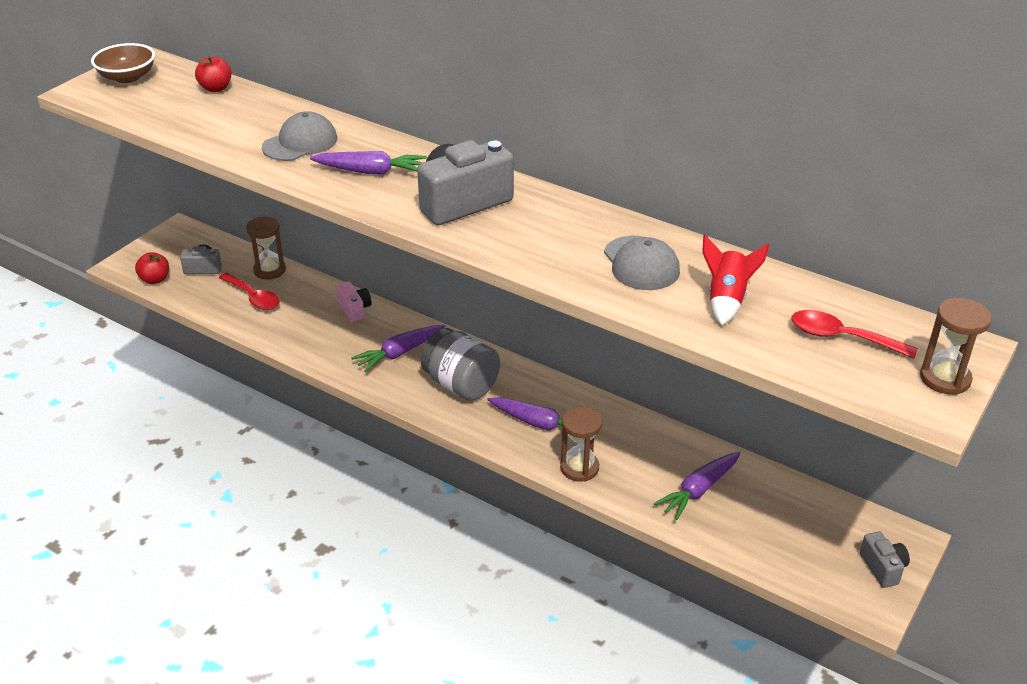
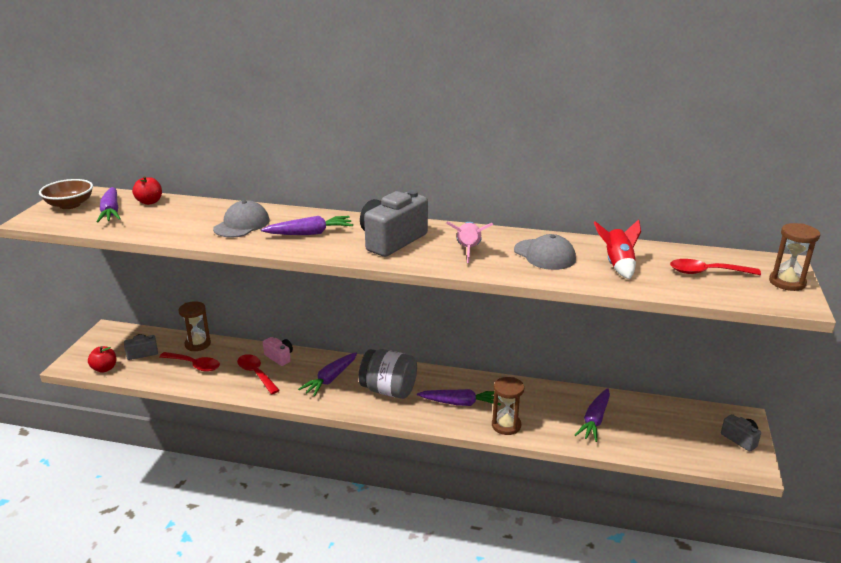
camera: 20 degrees left, 10 degrees down
none -> purple carrot [97,187,121,222]
none -> red spoon [237,354,280,394]
none -> pink rocket [446,221,493,263]

